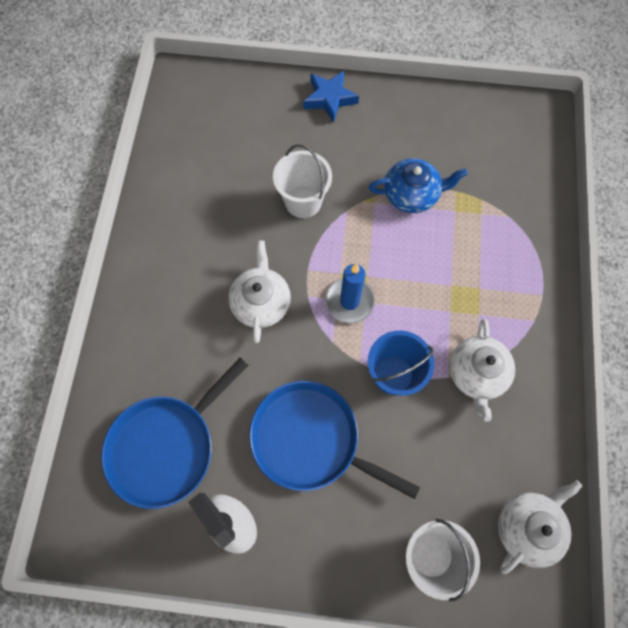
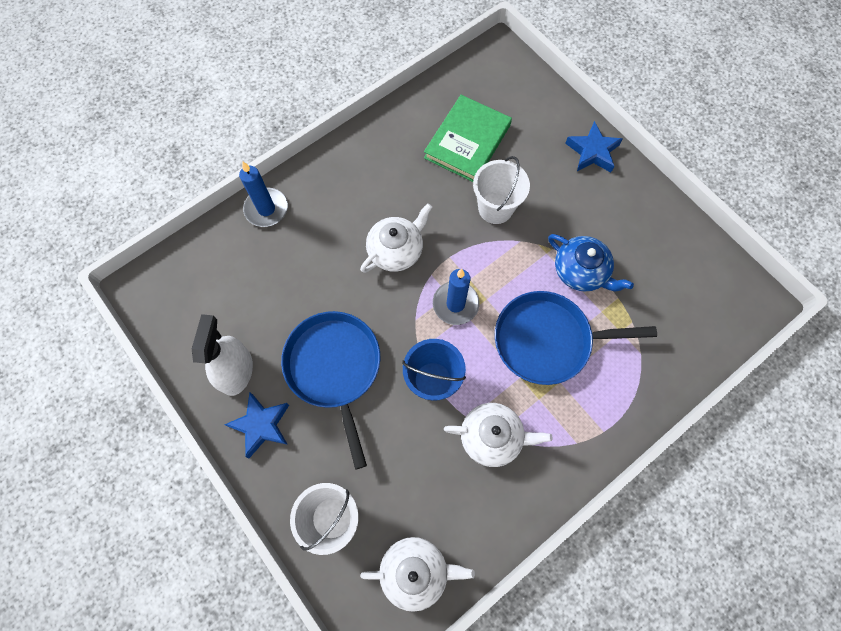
camera: 45 degrees right, 0 degrees up
blue pan [101,358,248,509] -> blue pan moved to [495,291,657,385]
white teapot [449,319,515,422] -> white teapot turned 135 degrees counterclockwise [444,403,552,467]
none -> blue star [224,392,289,458]
none -> blue candle [239,161,288,227]
none -> green book [424,95,512,182]

